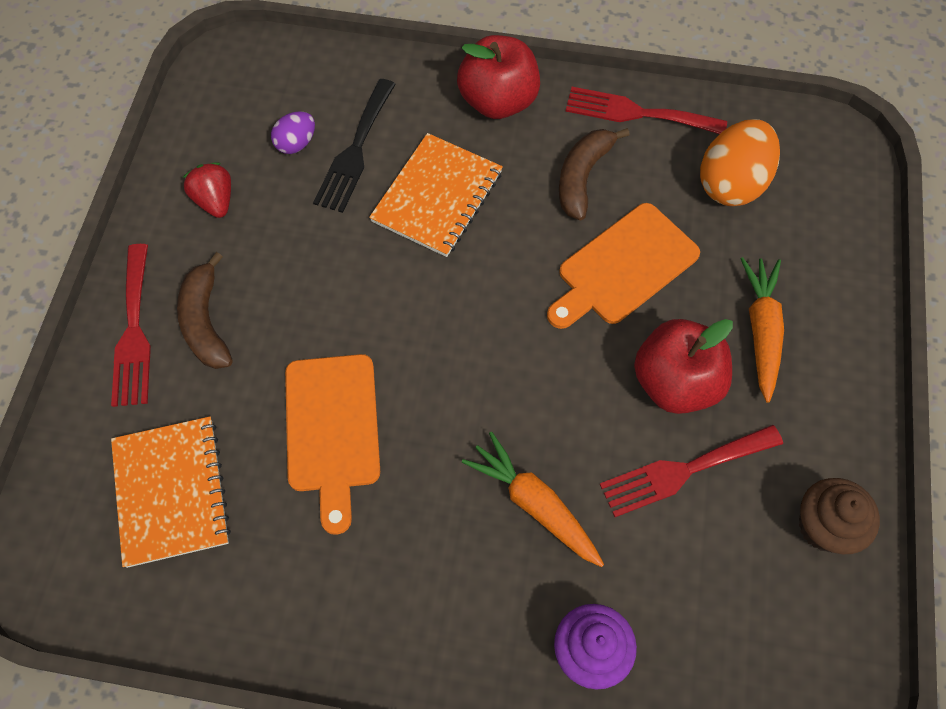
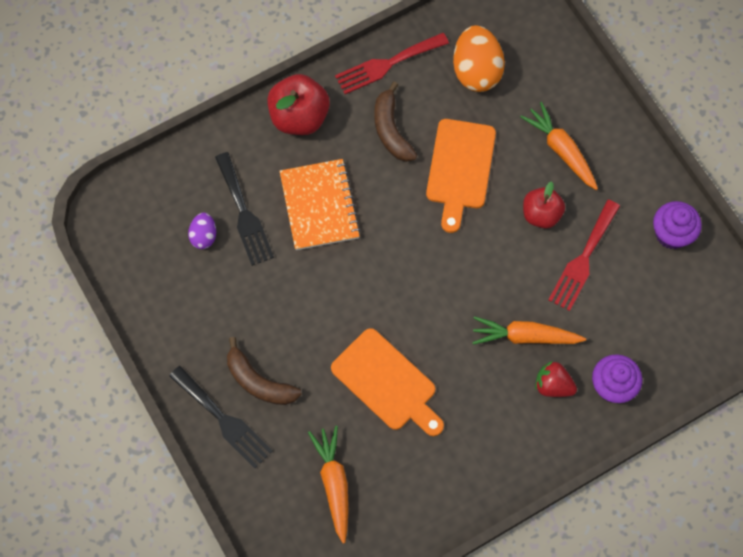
camera: 40 degrees left, 5 degrees up
red fork [111,244,151,407] -> black fork [169,366,273,468]
orange notebook [111,417,231,568] -> orange carrot [308,426,349,544]
red strawberry [182,162,231,218] -> red strawberry moved to [535,361,577,397]
red apple [634,319,733,414] -> red apple [523,181,565,229], size x0.66
brown cupcake [799,478,880,554] -> purple cupcake [653,201,702,249]

